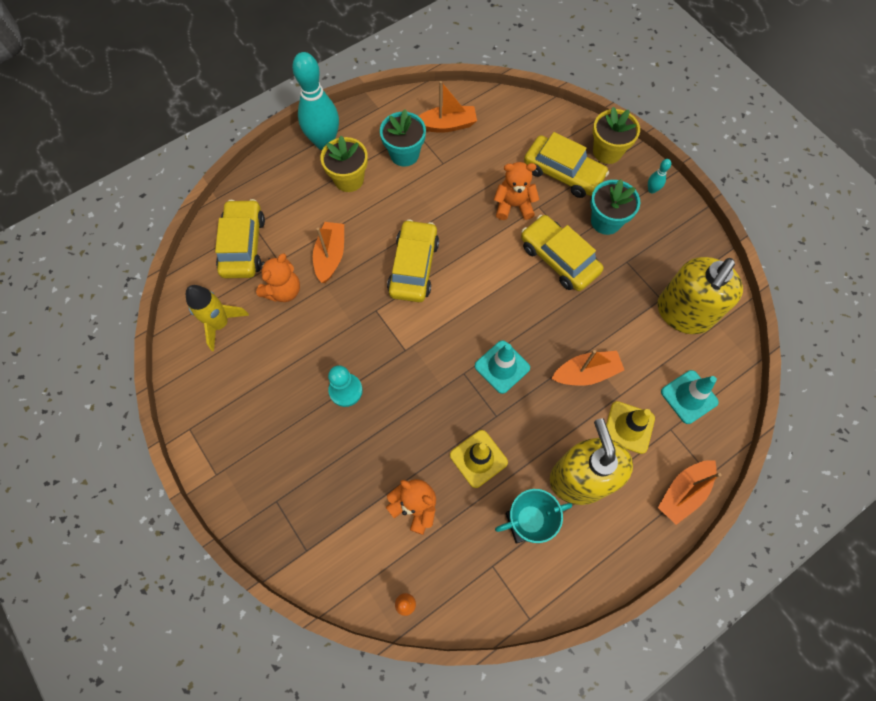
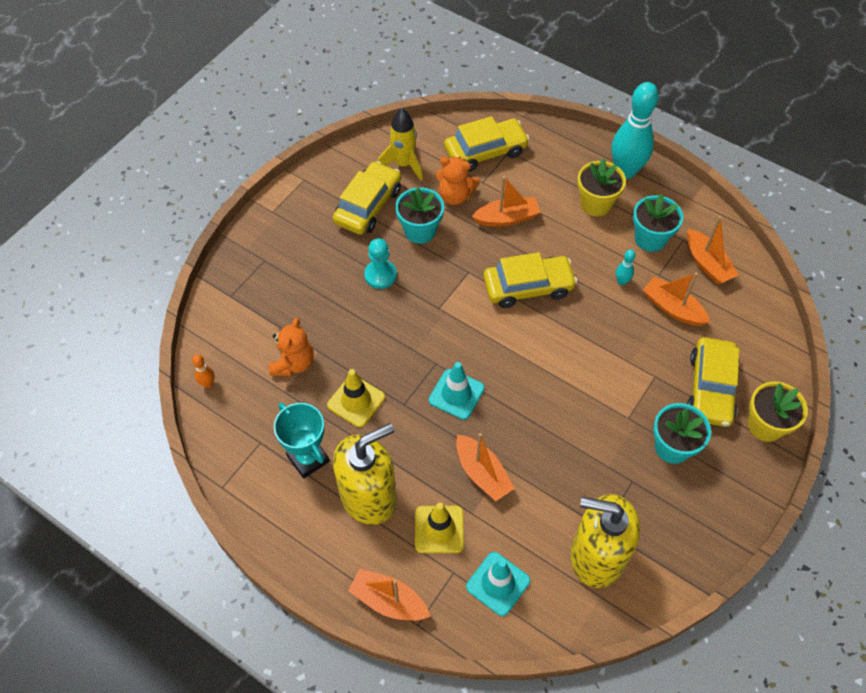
camera: 70 degrees right, 10 degrees down
orange teddy bear [494,162,539,220] -> none
yellow car [521,215,603,291] -> yellow car moved to [333,161,401,235]
turquoise bowling pin [648,159,671,194] -> turquoise bowling pin moved to [616,250,636,285]
none -> turquoise flower pot [395,187,444,244]
none -> orange boat [643,273,710,326]

